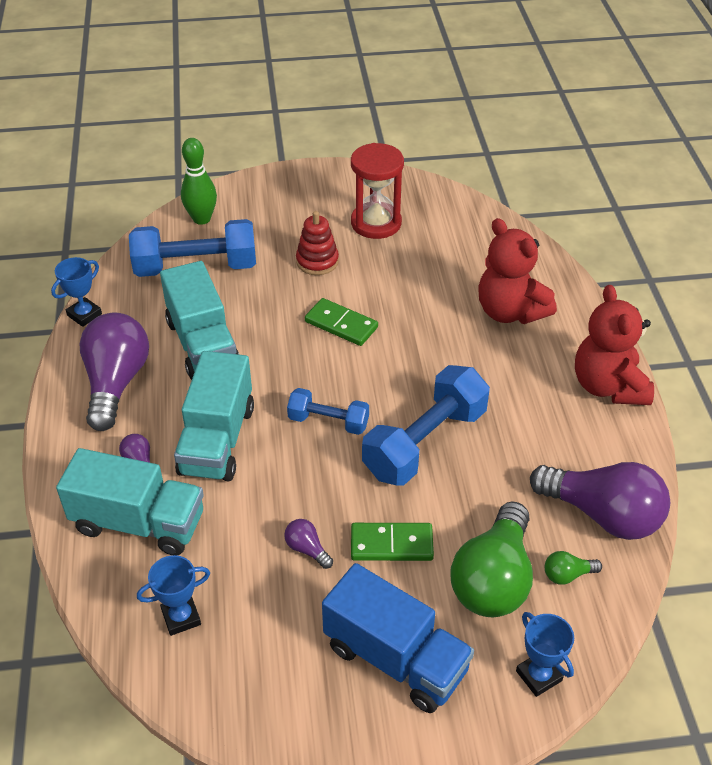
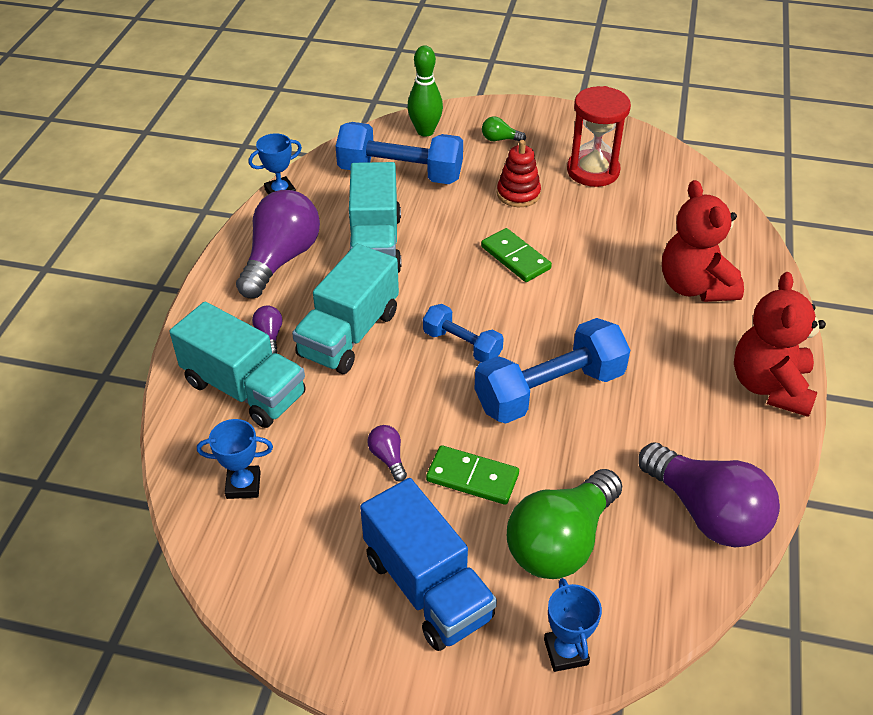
camera: 20 degrees right, 0 degrees up
green light bulb [545,551,602,585] -> green light bulb moved to [482,116,526,141]

